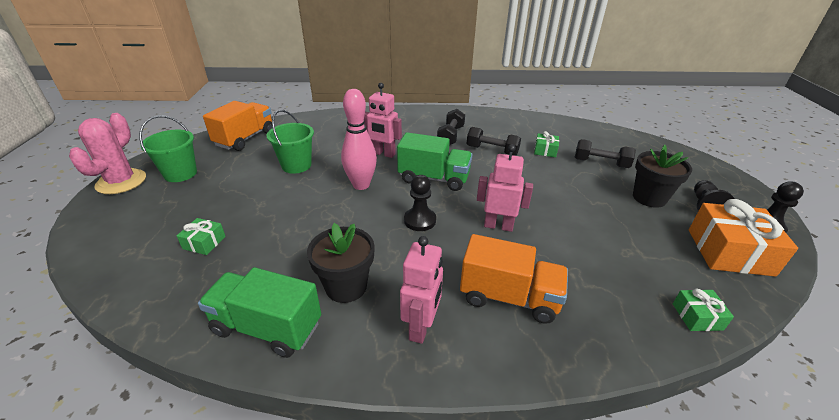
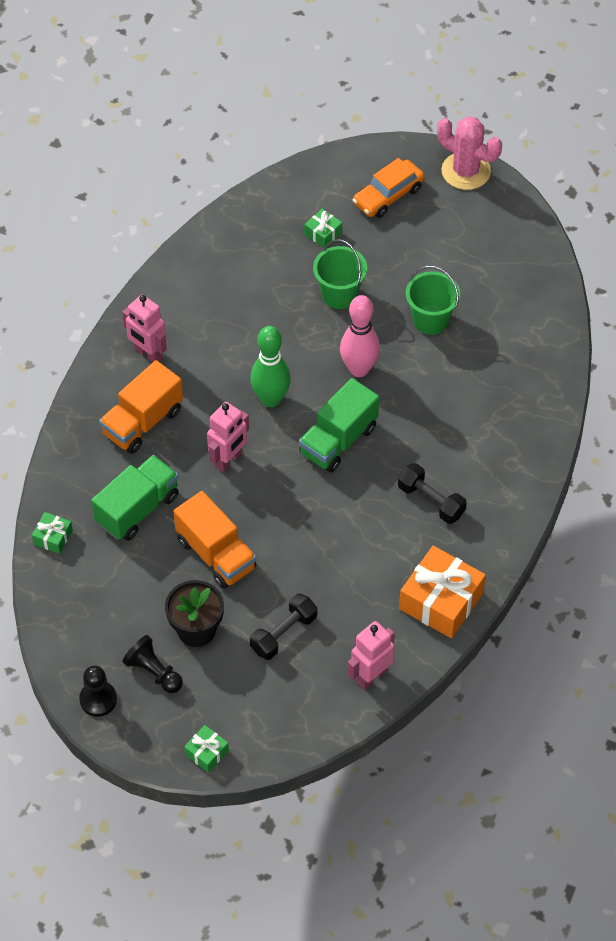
camera: 115 degrees right, 20 degrees up
green bucket [139,115,197,182] -> green bucket moved to [313,239,367,309]
green truck [198,267,321,358] -> green truck moved to [91,455,179,541]
orange truck [203,101,273,151] -> orange truck moved to [174,491,256,589]
black flower pot [307,223,375,303] -> none
pink robot [364,83,402,158] -> pink robot moved to [347,621,395,690]
black pawn [404,175,436,231] -> green bowling pin [250,326,291,407]
black dumbbell [467,127,521,156] -> none
green gift [534,131,559,157] -> green gift moved to [184,725,229,773]
orange gift [689,199,798,277] -> orange gift moved to [399,546,486,638]
none -> orange car [352,158,425,218]

